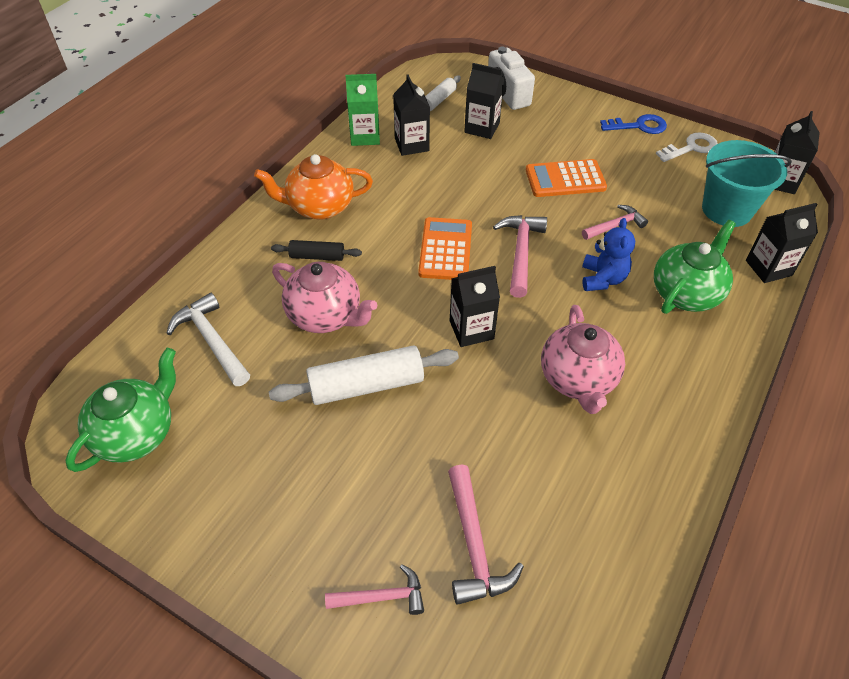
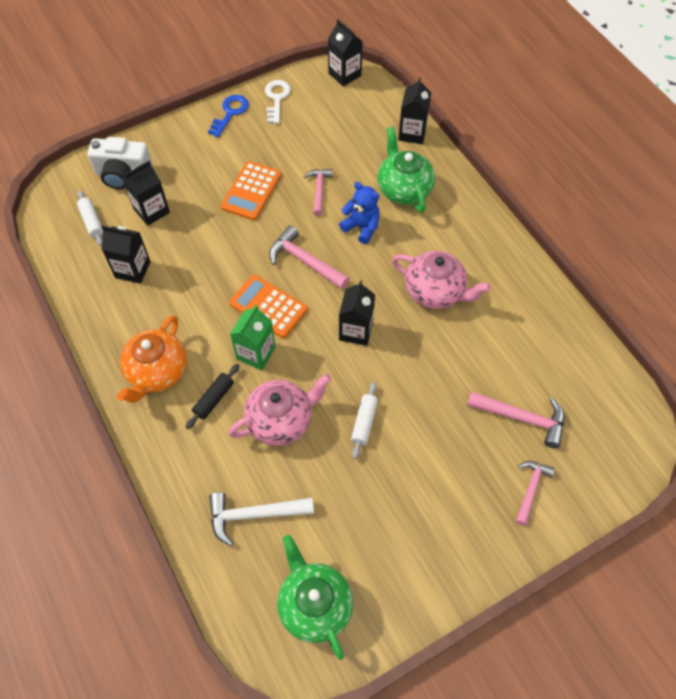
camera: 60 degrees left, 10 degrees up
white rolling pin [269,345,459,405] -> white rolling pin [351,382,378,459], size x0.55
green carton [345,74,380,146] -> green carton moved to [230,305,276,370]
turquoise bucket [702,140,792,227] -> none

